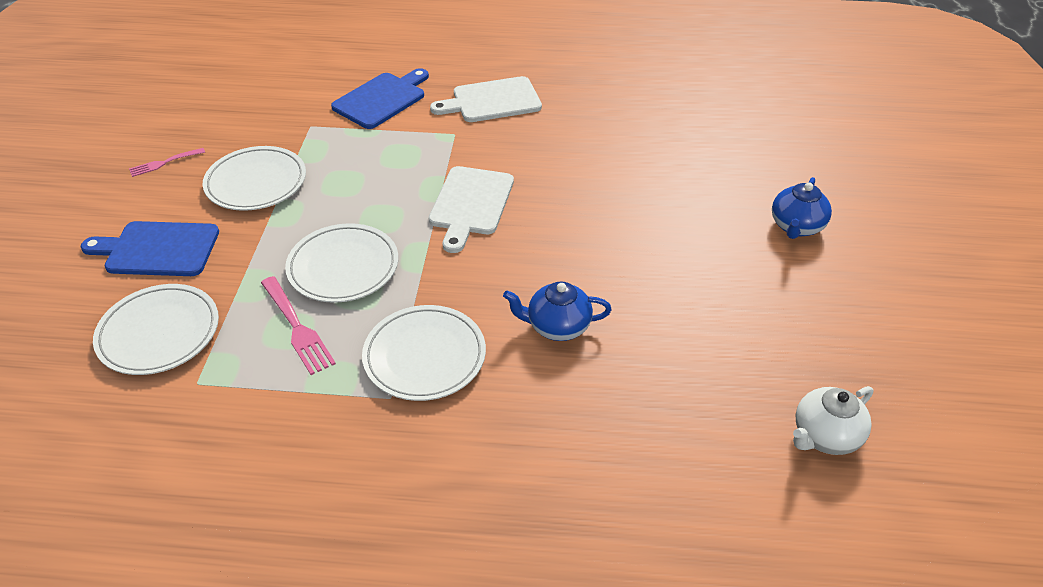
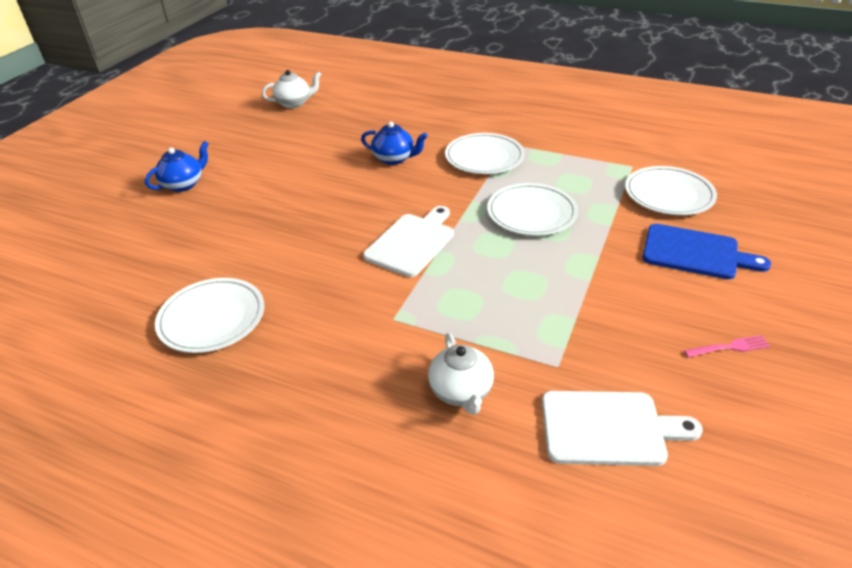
camera: 160 degrees left, 5 degrees down
white plate [203,146,306,211] -> white plate moved to [155,278,264,353]
pink fork [261,276,336,375] -> none
blue cutting board [331,68,429,129] -> white teapot [428,333,494,415]
white cutting board [430,76,542,122] -> white cutting board moved to [542,391,703,466]

